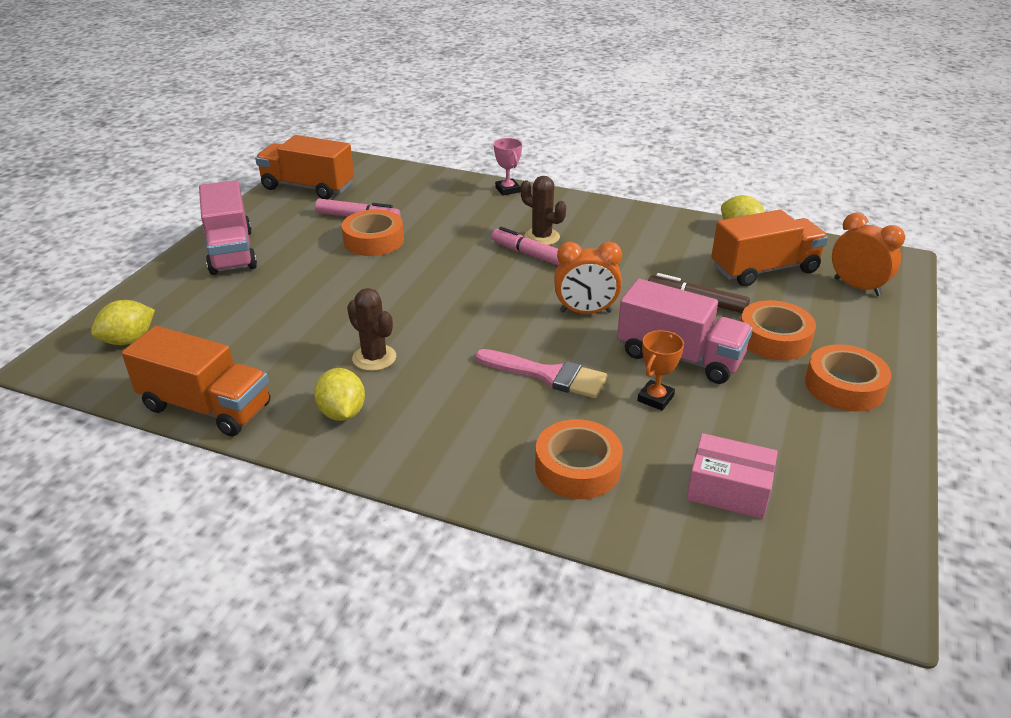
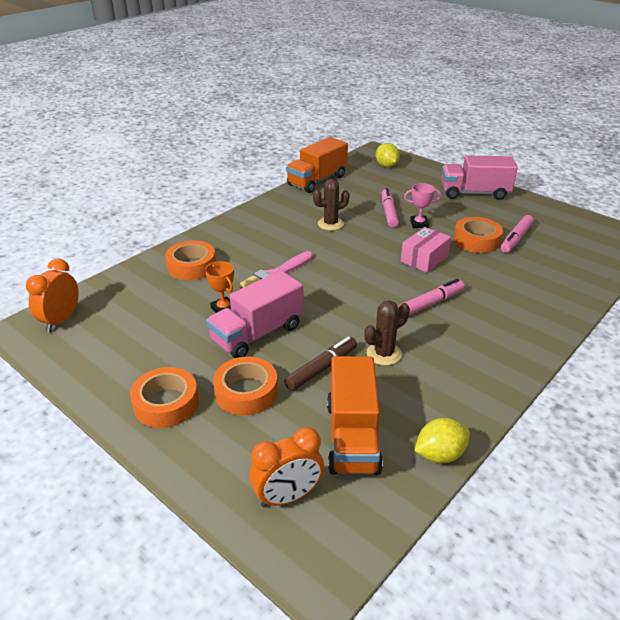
camera: 110 degrees right, 0 degrees up
orange truck [255,135,354,199] -> none
yellow lemon [314,368,365,421] -> none
pink trophy [494,138,522,195] -> pink trophy moved to [404,183,441,228]
brown cactus [521,176,566,245] -> brown cactus moved to [364,300,410,365]
orange clock [554,242,622,314] -> orange clock moved to [26,259,79,332]
pink box [687,433,778,519] -> pink box moved to [401,227,451,273]
none -> pink marker [381,188,399,227]

